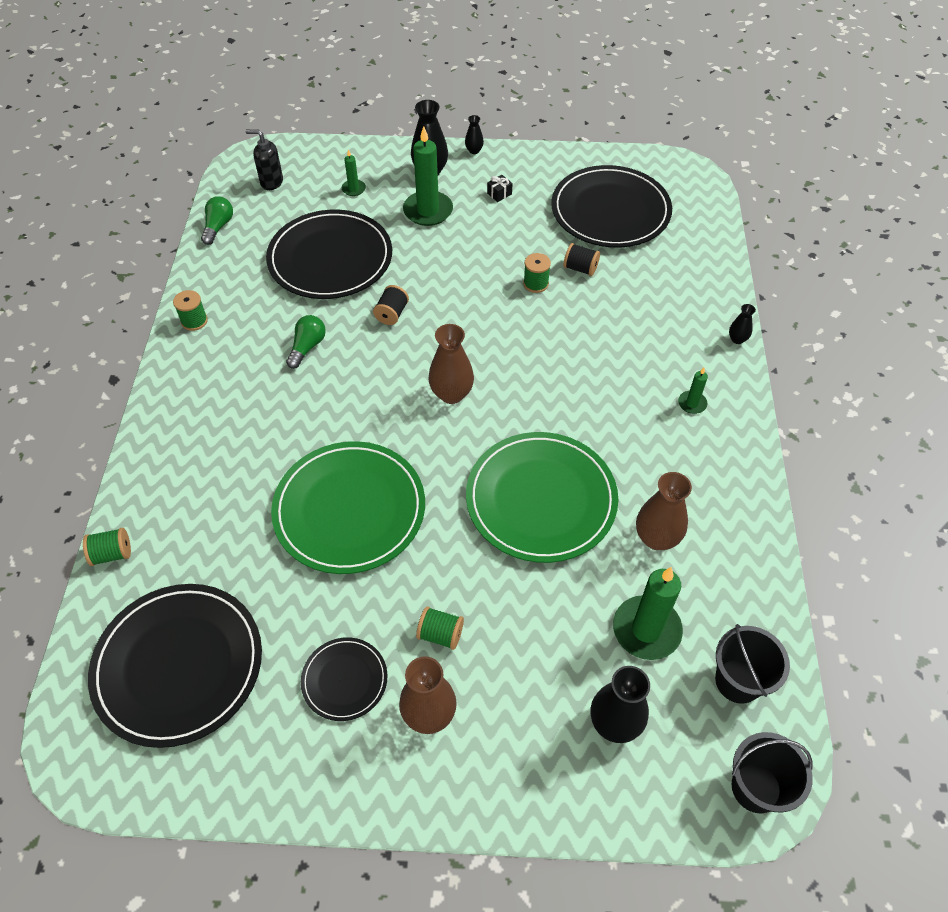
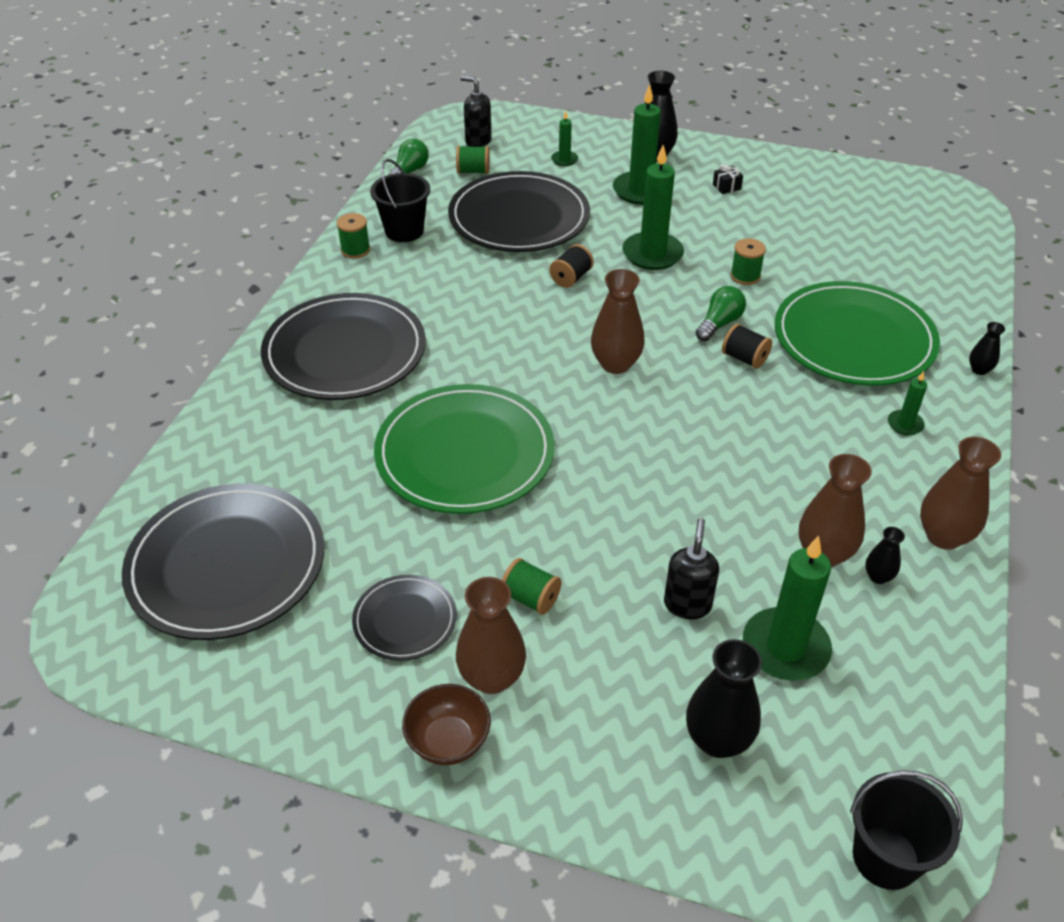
camera: 15 degrees right, 10 degrees down
green spool [83,528,131,566] -> green spool moved to [456,146,490,174]
green light bulb [286,315,326,369] -> green light bulb moved to [696,286,746,341]
black vase [465,115,484,154] -> black vase moved to [865,527,905,584]
green plate [466,432,618,563] -> green plate moved to [775,281,940,386]
black plate [551,165,672,248] -> black plate moved to [261,293,426,400]
black spool [564,243,600,276] -> black spool moved to [722,324,772,369]
black bucket [715,624,790,704] -> black bucket moved to [370,159,430,242]
none -> brown bowl [402,684,491,765]
none -> green candle [622,145,684,270]
none -> black soap dispenser [664,518,719,619]
none -> brown vase [920,437,1001,550]

